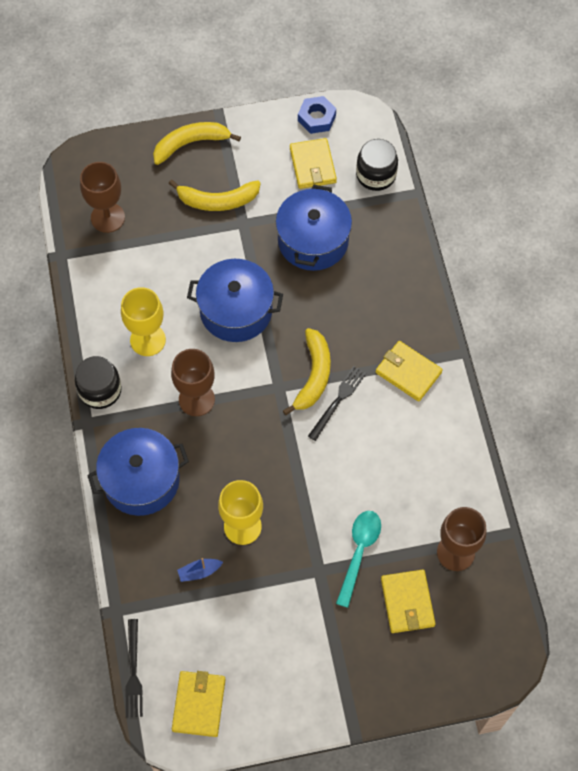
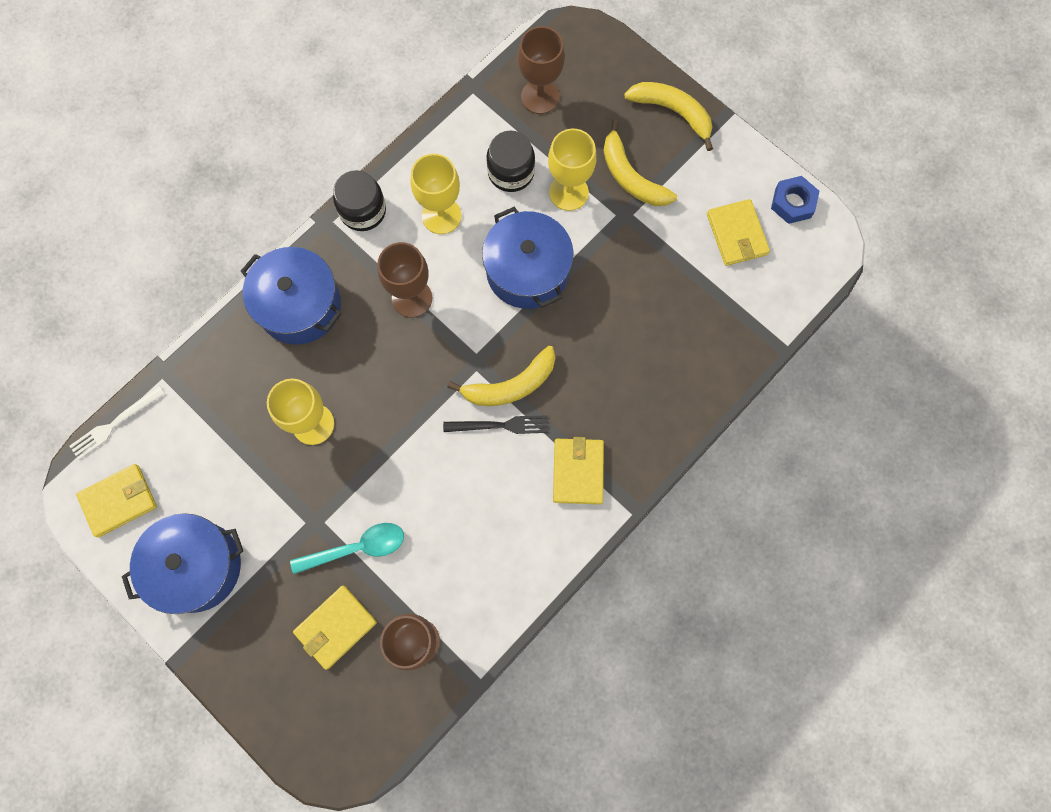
camera: 55 degrees right, 10 degrees up
black fork [125,619,143,718] -> white fork [69,386,165,460]
blue boat [177,558,223,582] -> none
blue pot [276,185,352,271] -> blue pot moved to [122,513,243,614]
yellow wallet [290,138,337,189] -> yellow wallet turned 60 degrees counterclockwise [707,199,770,266]
black jar [356,139,398,191] -> black jar moved to [486,131,535,192]
none -> yellow goblet [548,129,597,211]

